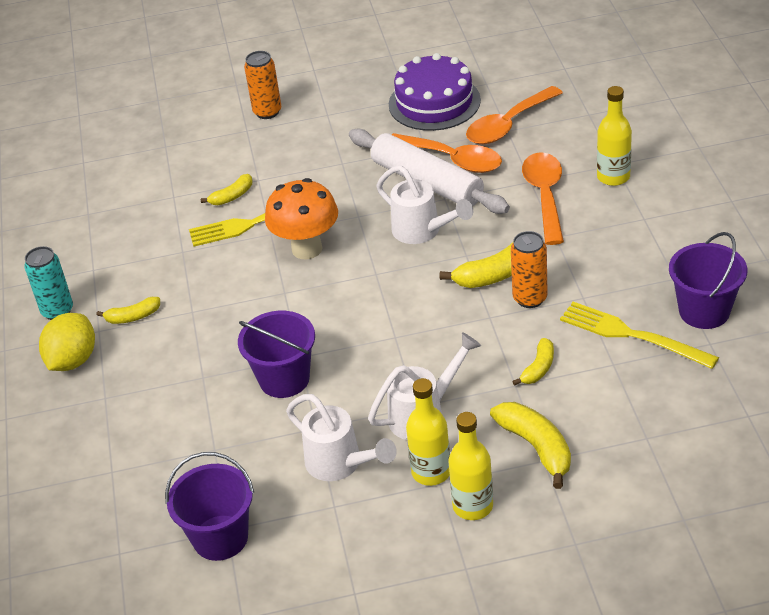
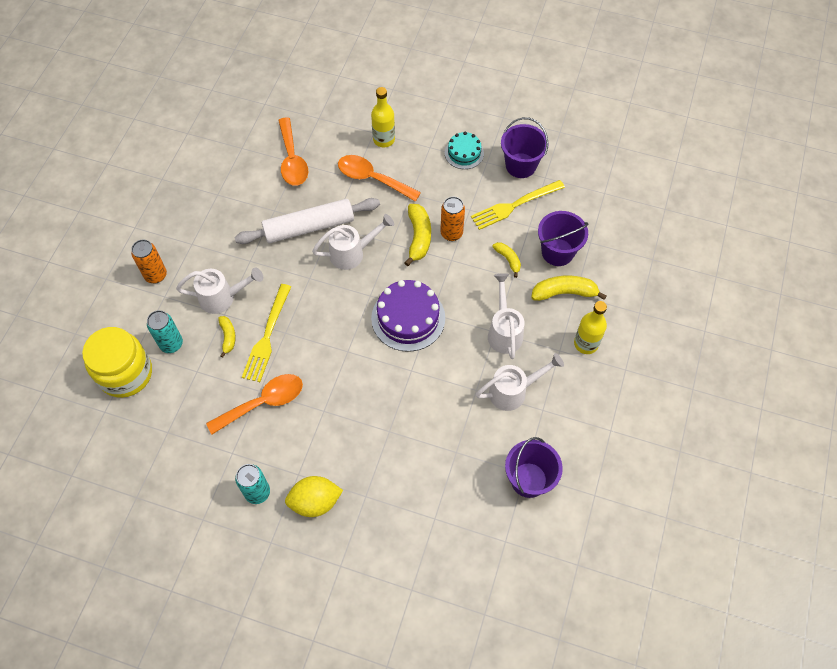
camera: 65 degrees left, 20 degrees up
yellow lemon [39,313,95,371] -> yellow lemon turned 60 degrees counterclockwise [285,476,343,517]
yellow banana [96,297,160,324] -> none
purple bucket [238,311,315,398] -> purple bucket moved to [538,211,588,266]
orange mushroom [265,178,338,259] -> none
purple cake [389,53,481,131] -> purple cake moved to [371,280,445,352]
orange spoon [391,133,502,173] -> orange spoon moved to [206,374,303,434]
yellow bottle [406,378,450,486] -> none
none -> yellow jar [82,327,152,398]
none -> turquoise can [147,310,183,353]
none -> white watering can [176,268,263,314]
none -> turquoise cake [445,132,484,169]

